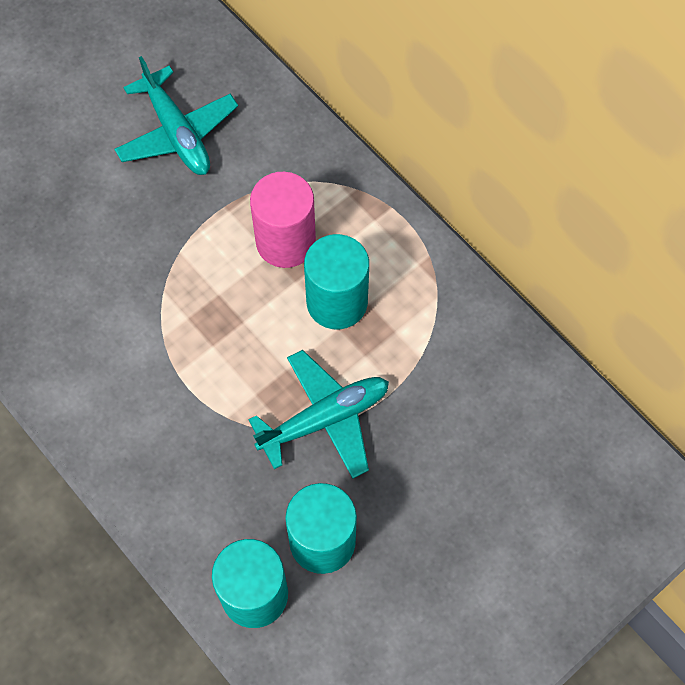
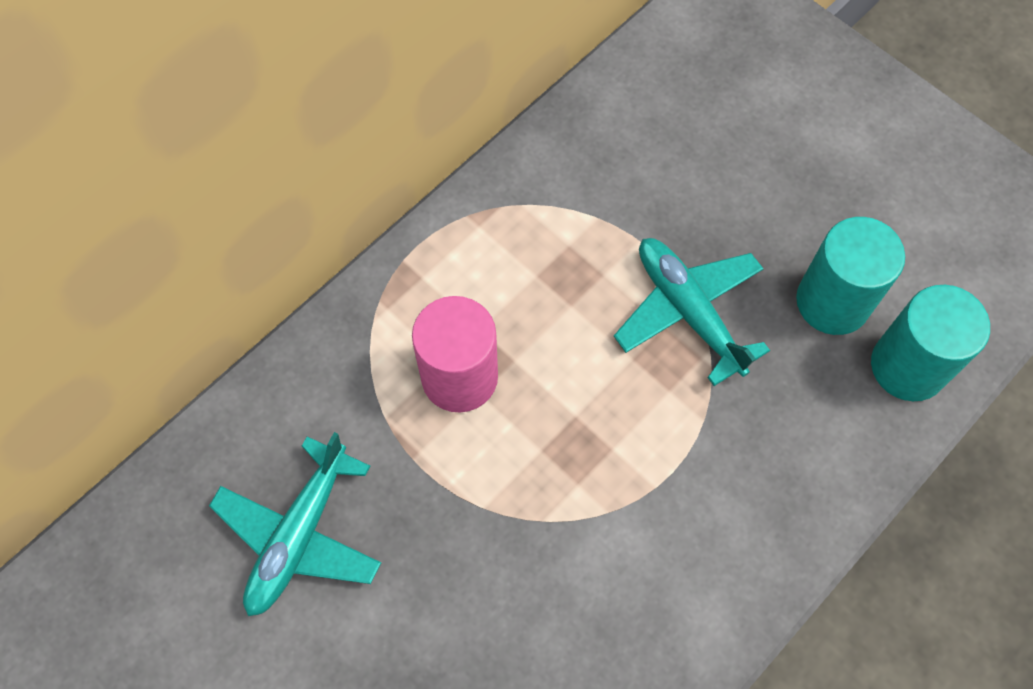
camera: 95 degrees left, 0 degrees up
turquoise plane [115,56,238,175] -> turquoise plane turned 150 degrees clockwise [209,432,381,616]
turquoise cylinder [304,234,369,329] -> none

